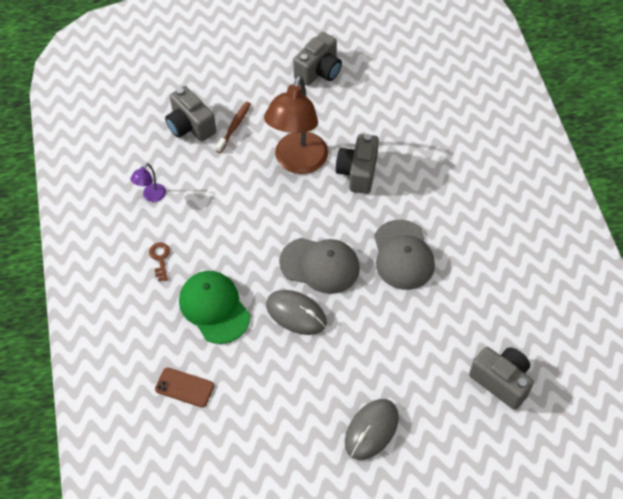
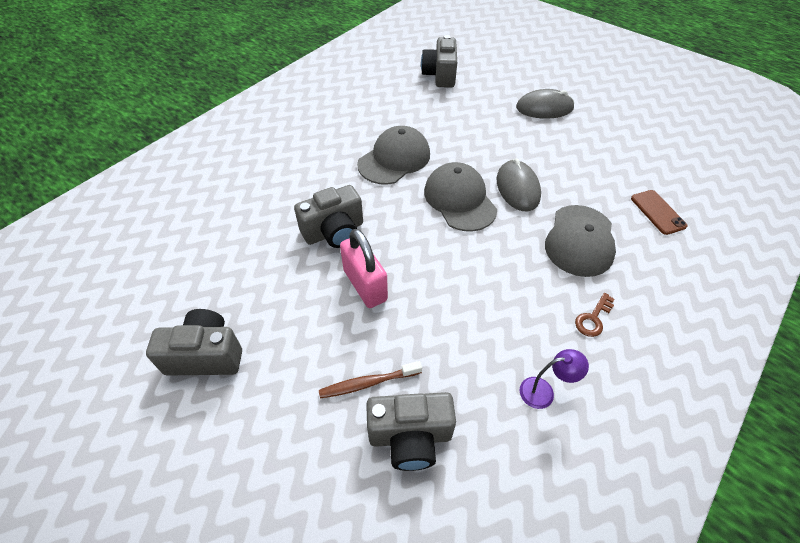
camera: 130 degrees left, 5 degrees down
grey camera [165,86,216,142] -> grey camera turned 75 degrees clockwise [366,392,456,471]
green cap [179,271,250,344] -> grey cap [545,205,616,277]
brown lamp [264,75,328,174] -> pink padlock [340,229,388,308]

